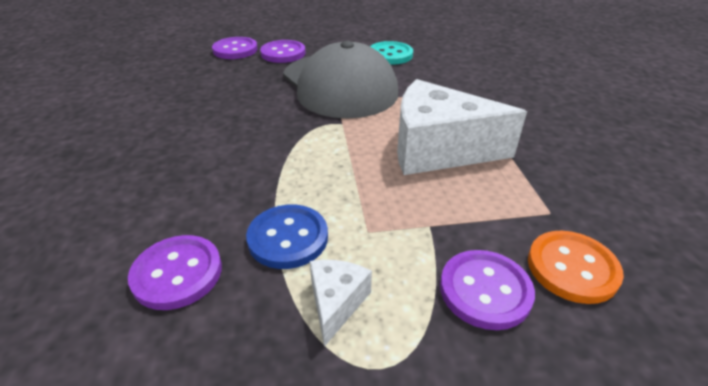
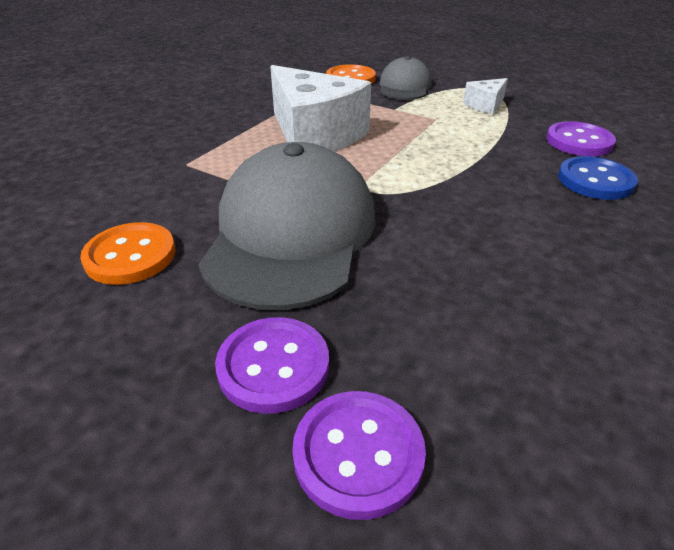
camera: 140 degrees left, 0 degrees up
blue button [246,205,328,269] -> blue button moved to [558,156,638,200]
turquoise button [370,41,413,65] -> orange button [80,222,175,285]
purple button [440,250,535,330] -> grey cap [380,56,432,100]

